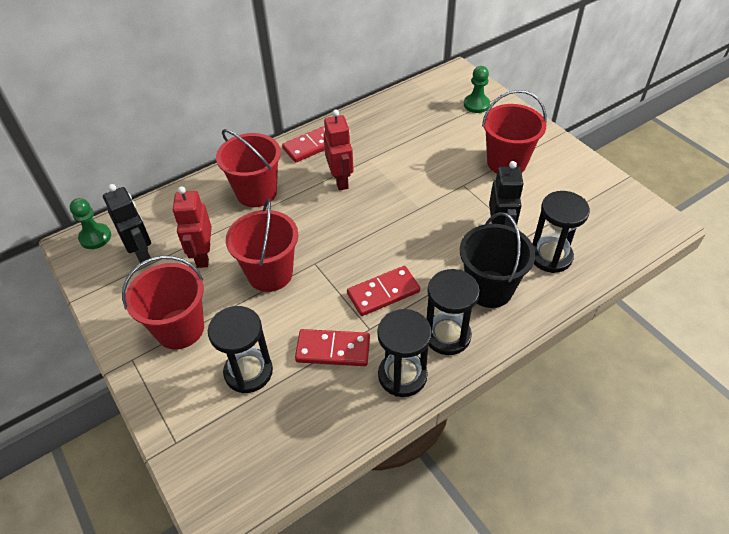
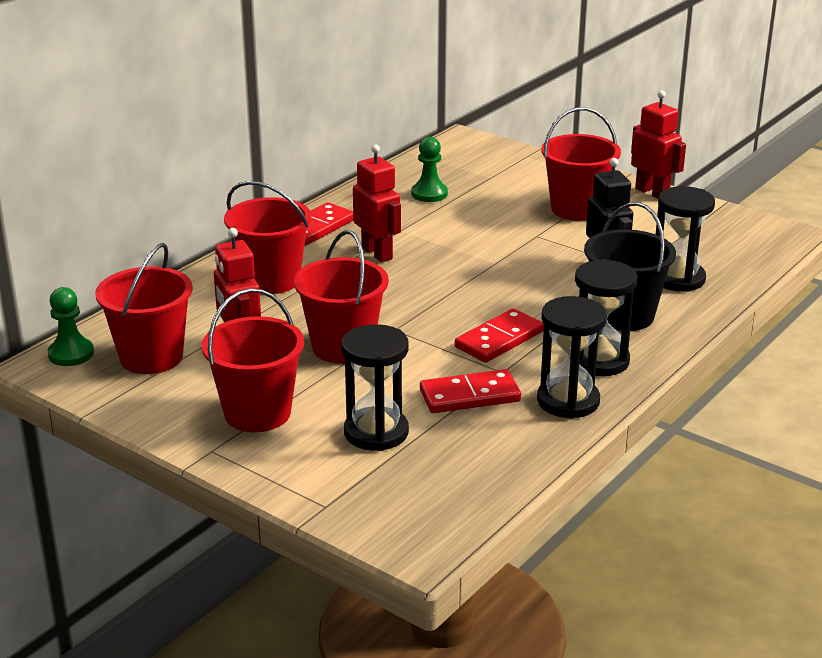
camera: 20 degrees left, 20 degrees down
black robot [103,184,151,263] -> red bucket [95,243,193,374]
green pawn [464,66,490,113] -> green pawn moved to [411,137,448,202]
none -> red robot [631,90,686,199]

